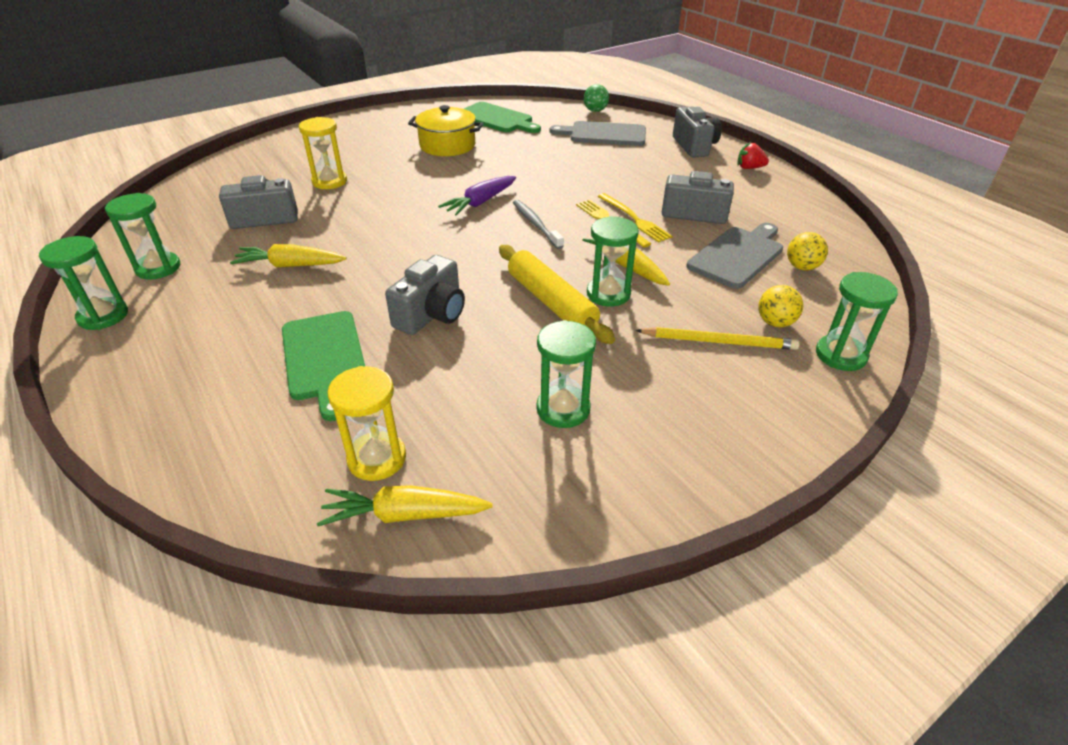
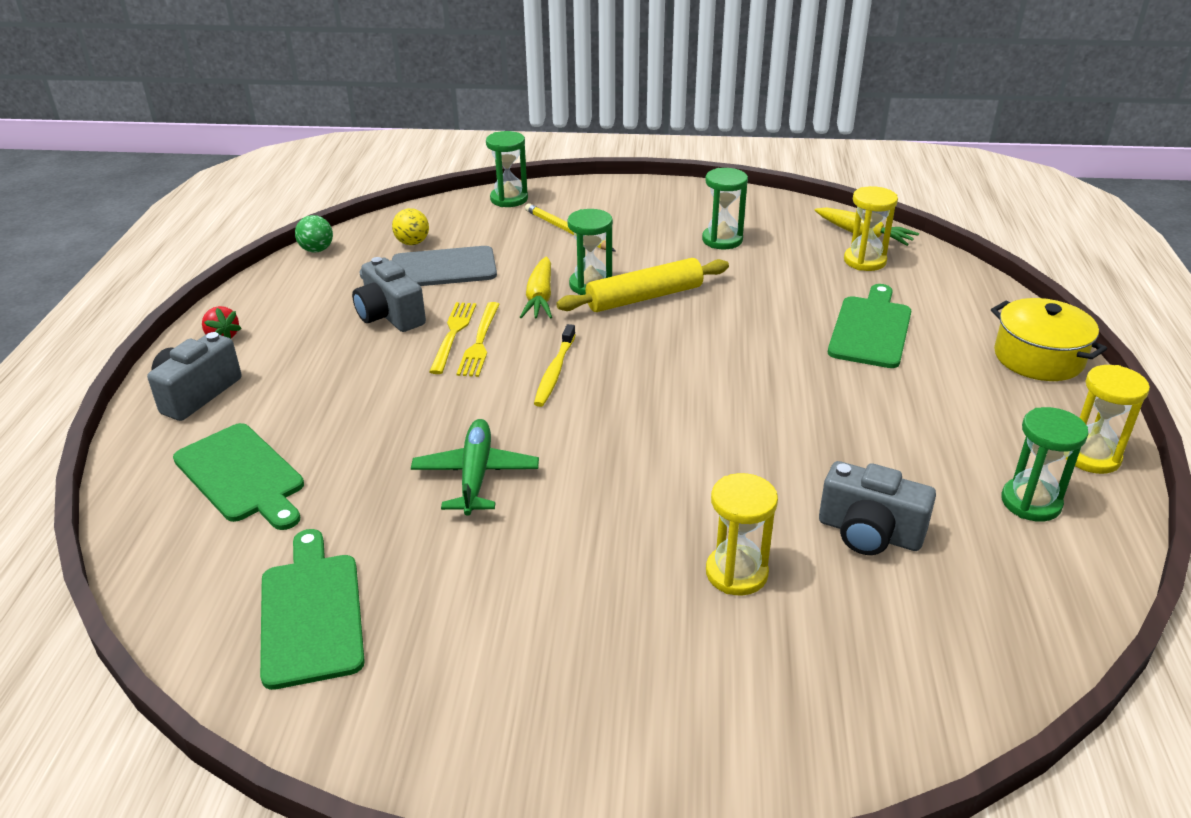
camera: 140 degrees left, 5 degrees down
green hourglass [39,236,128,330] -> yellow hourglass [1066,365,1150,474]
yellow carrot [230,244,347,267] -> none
grey camera [385,255,465,335] -> none
yellow pot [408,105,484,156] -> yellow pot moved to [991,298,1107,381]
purple carrot [438,176,516,216] -> none
yellow rolling pin [499,245,615,344] -> yellow rolling pin turned 60 degrees clockwise [556,258,729,312]
grey toothbrush [513,200,564,249] -> yellow toothbrush [534,324,576,407]
grey cutting board [550,121,646,146] -> green cutting board [173,423,304,530]
green ball [584,84,609,112] -> green ball moved to [295,215,333,252]
yellow ball [758,285,803,327] -> none
none -> green plane [411,419,539,516]

